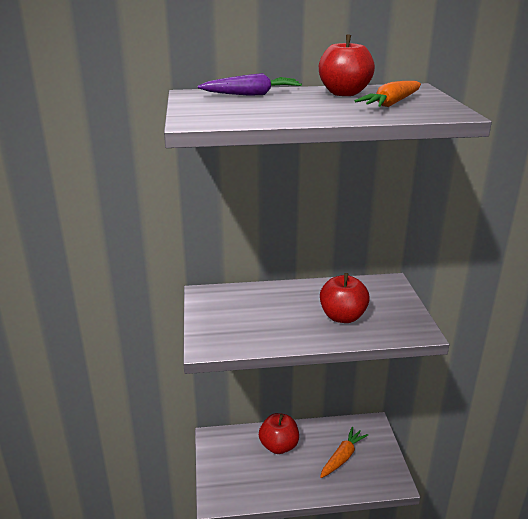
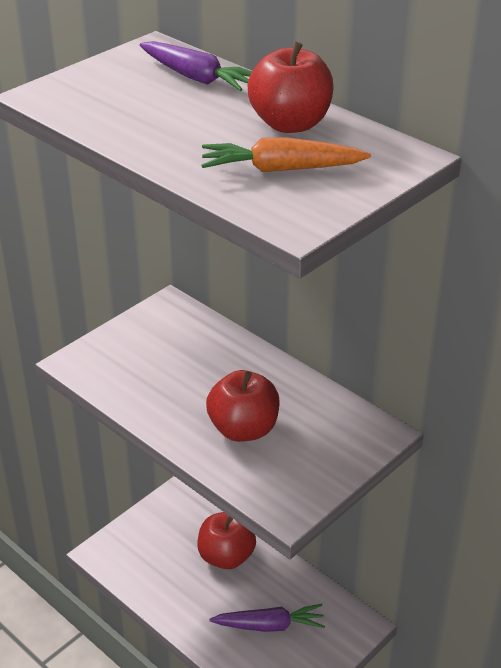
camera: 50 degrees right, 10 degrees up
orange carrot [320,427,368,478] -> purple carrot [209,604,325,632]

